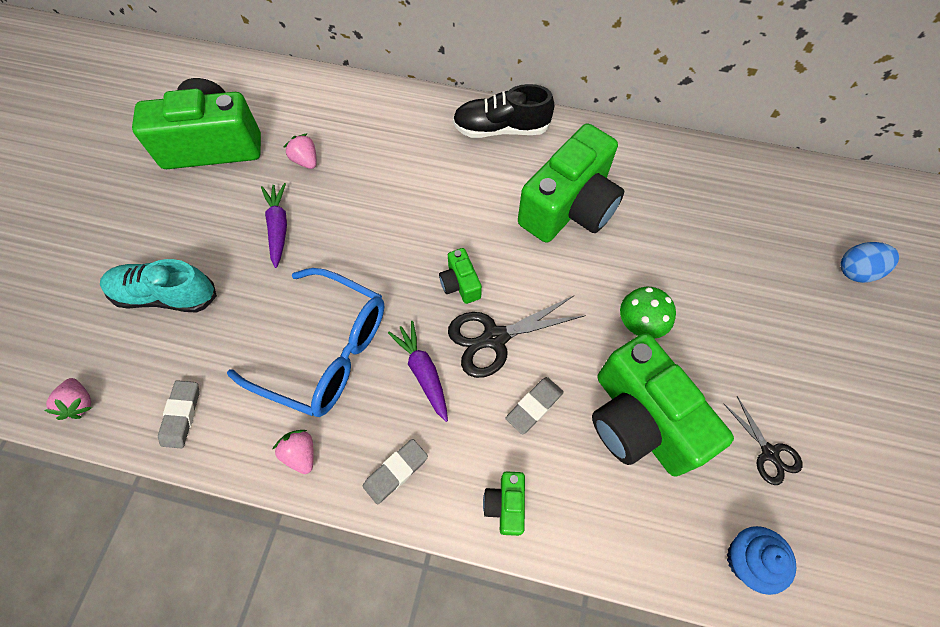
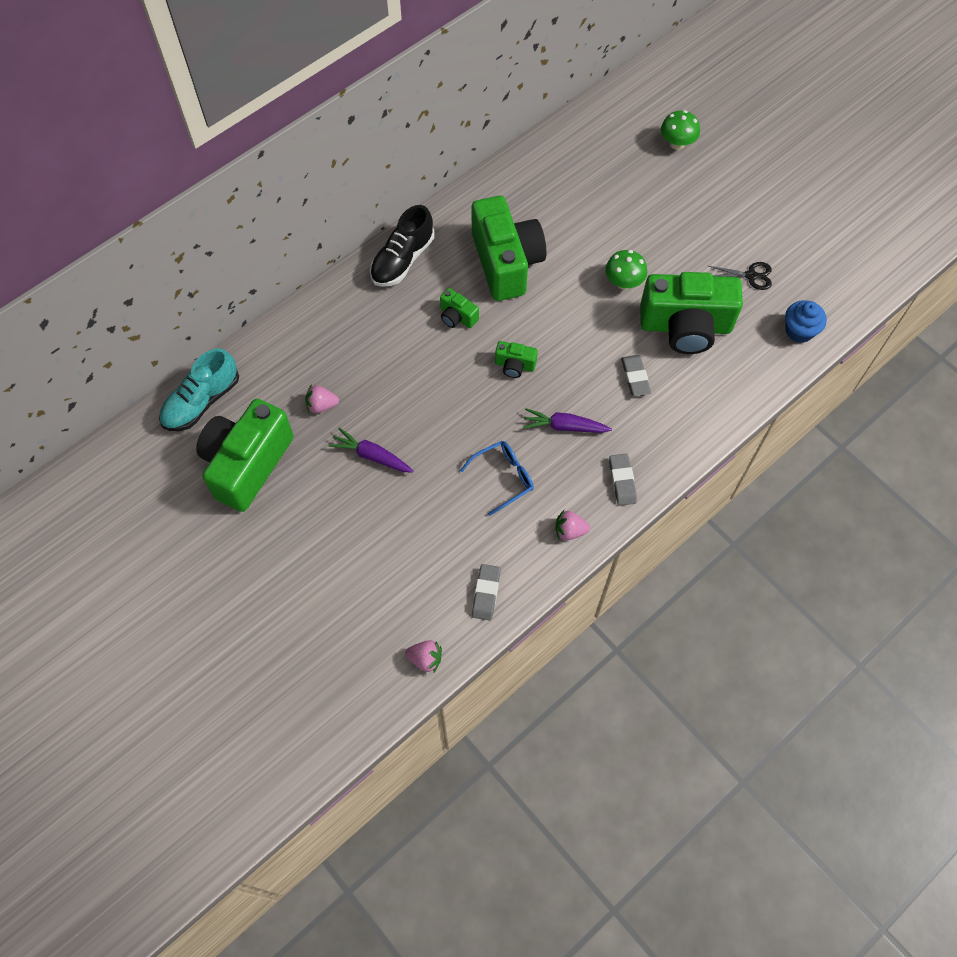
camera: 55 degrees left, 0 degrees up
turquoise shoe [100,259,217,312] -> turquoise shoe moved to [159,348,239,431]
grey eraser [158,380,200,448] -> grey eraser turned 60 degrees clockwise [472,564,501,621]
blue glasses [227,268,384,417] -> blue glasses [460,441,534,516], size x0.55
black scissors [448,296,586,378] -> none
green camera [483,471,525,536] -> green camera moved to [440,288,479,328]
blue egg [841,242,899,283] -> green mushroom [661,110,700,150]

